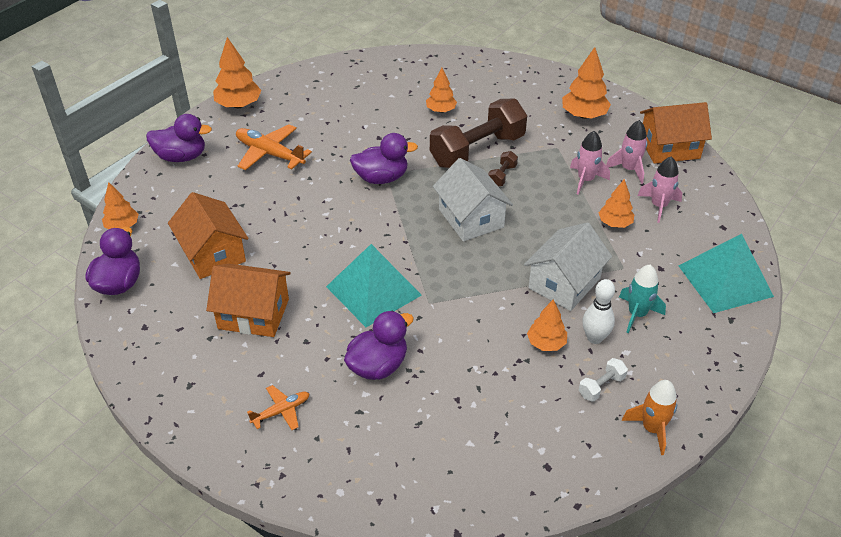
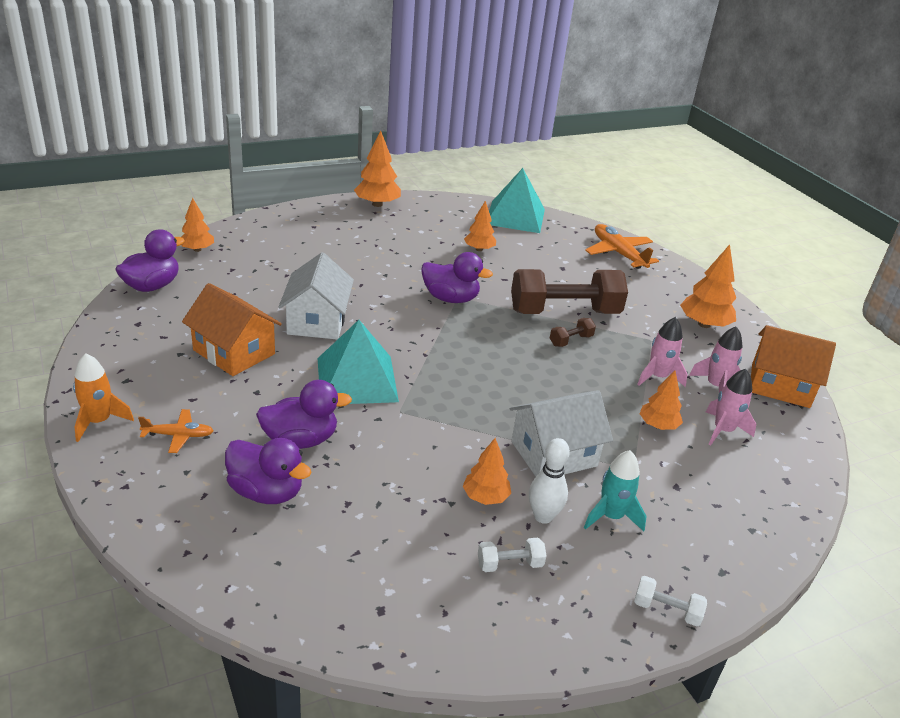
camera: 25 degrees right, 10 degrees down
purple duck [146,114,212,162] -> purple duck moved to [225,438,311,504]
orange house [168,192,249,279] -> none
orange plane [236,124,312,170] -> orange plane moved to [585,224,659,269]
orange tree [426,68,457,113] -> orange tree moved to [464,201,496,251]
white house [433,158,513,241] -> white house moved to [279,252,354,340]
orange rocket [622,380,677,455] -> orange rocket moved to [73,353,134,442]
turquoise pyramid [678,234,774,313] -> turquoise pyramid moved to [489,168,545,233]
none -> white dumbbell [634,576,707,627]

